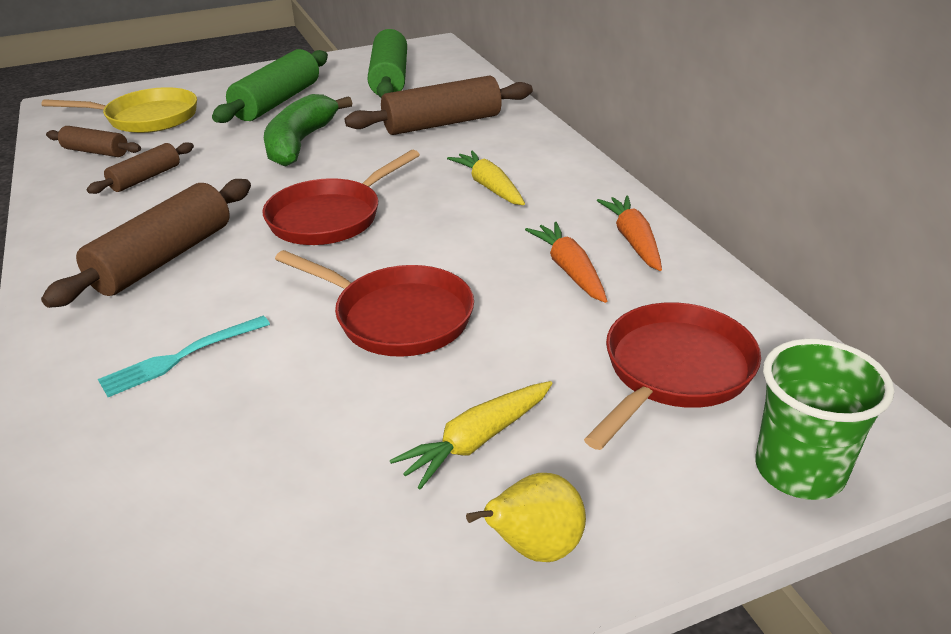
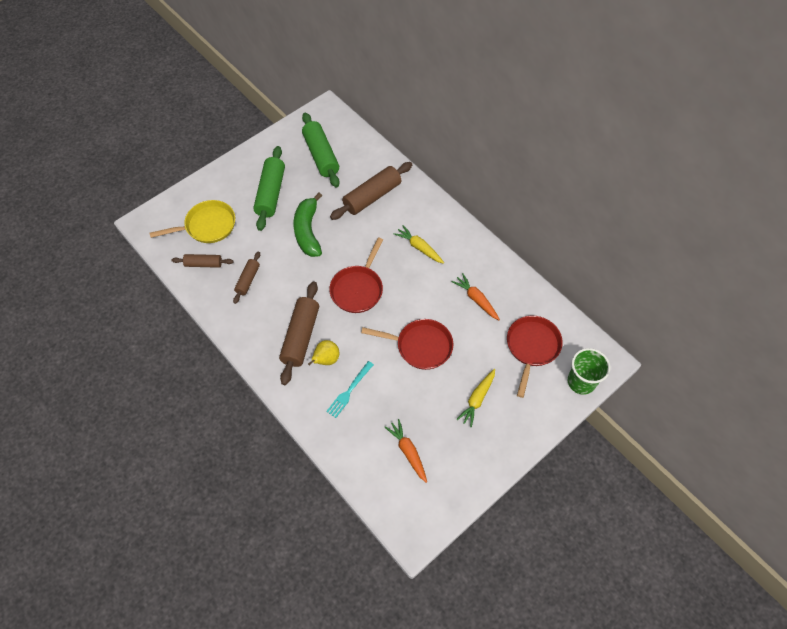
camera: 20 degrees left, 25 degrees up
yellow pear [466,473,586,562] -> yellow pear moved to [308,340,339,366]
orange carrot [597,195,662,271] -> orange carrot moved to [385,419,427,483]

